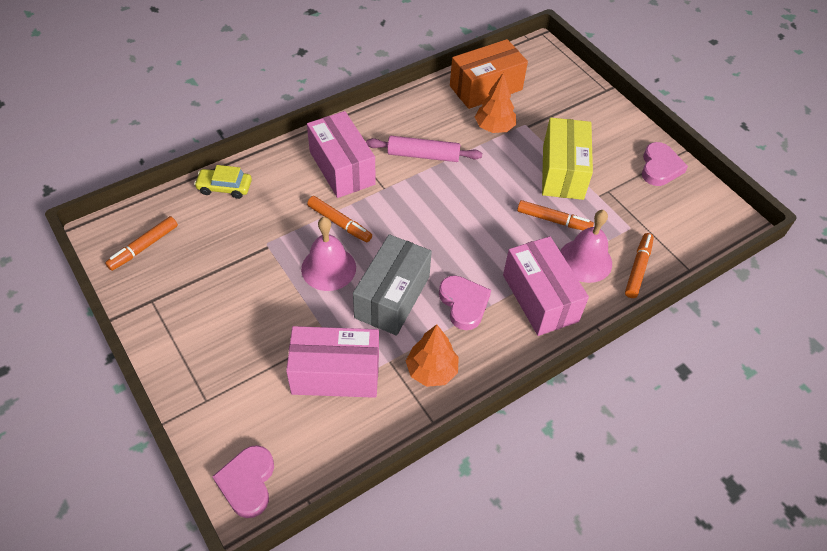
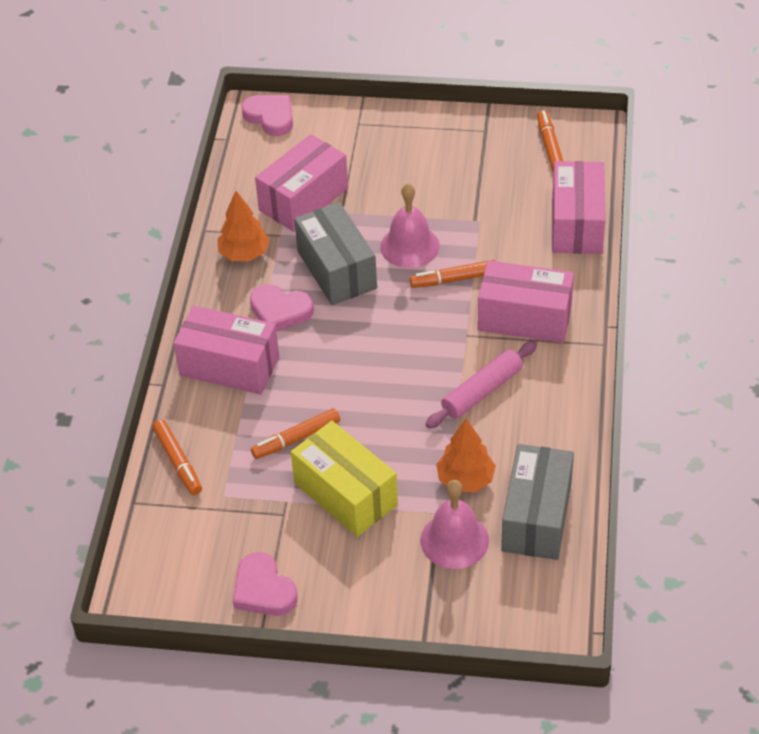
camera: 135 degrees right, 5 degrees down
yellow car [194,165,252,199] -> pink box [552,161,606,254]
orange box [450,39,528,109] -> grey box [501,444,574,560]
pink bell [560,210,612,283] -> pink bell moved to [421,480,489,569]

